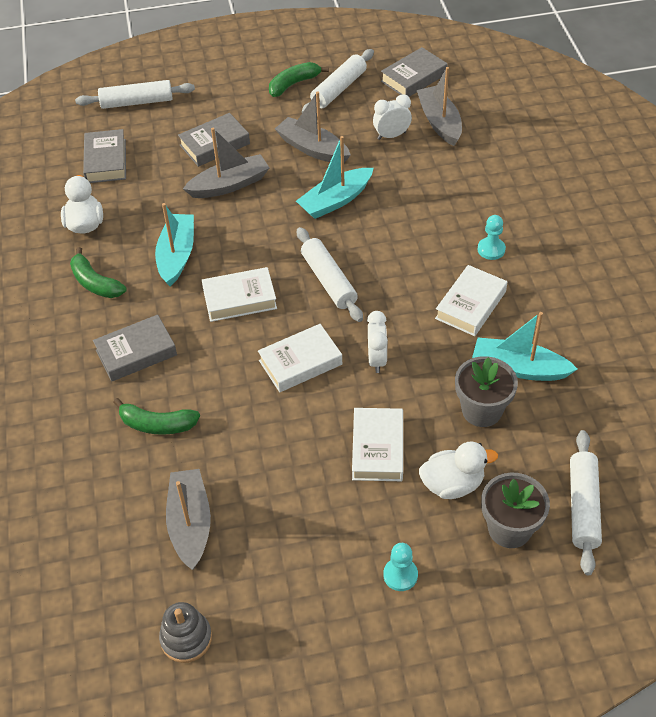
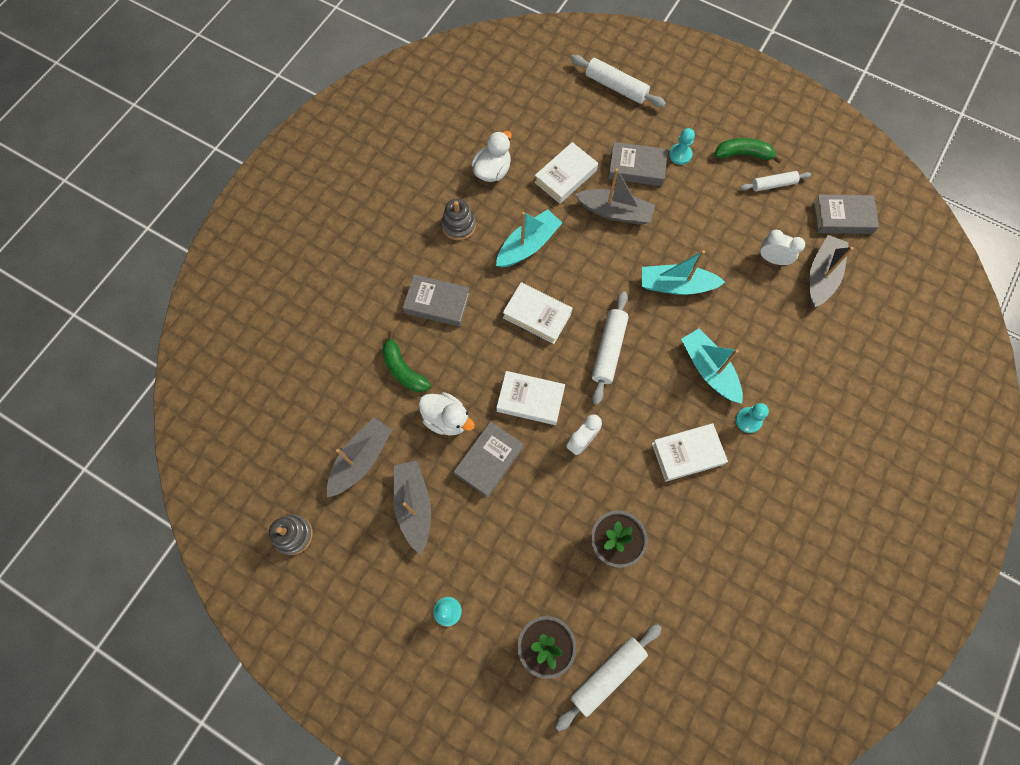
camera: 40 degrees right, 20 degrees up
green banana [70,247,127,298] -> grey stacking toy [441,199,476,240]
grey book [83,129,126,183] -> grey book moved to [454,422,524,498]
grey boat [275,92,351,163] -> grey boat moved to [393,461,431,554]
white rolling pin [302,49,374,113] -> white rolling pin [740,171,811,191], size x0.65
white book [352,408,403,481] -> white book moved to [534,142,598,204]
white duck [419,442,498,499] -> white duck moved to [419,392,475,435]
turquoise boat [472,312,578,381] -> turquoise boat moved to [681,329,743,404]
none -> turquoise pawn [669,128,695,165]

